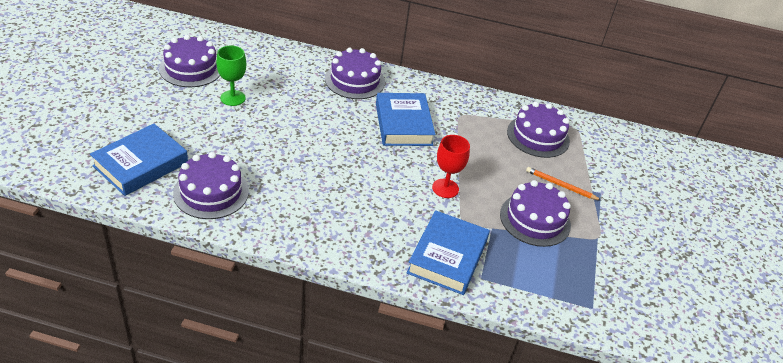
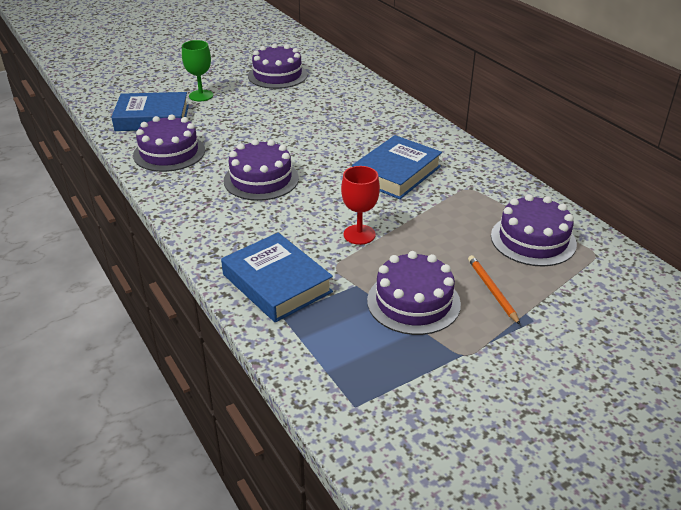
camera: 50 degrees right, 5 degrees down
green goblet [216,45,246,106] -> green goblet moved to [182,40,213,101]
purple cake [325,48,385,99] -> purple cake moved to [224,139,299,201]
blue book [407,210,490,295] -> blue book turned 75 degrees clockwise [221,233,333,323]

